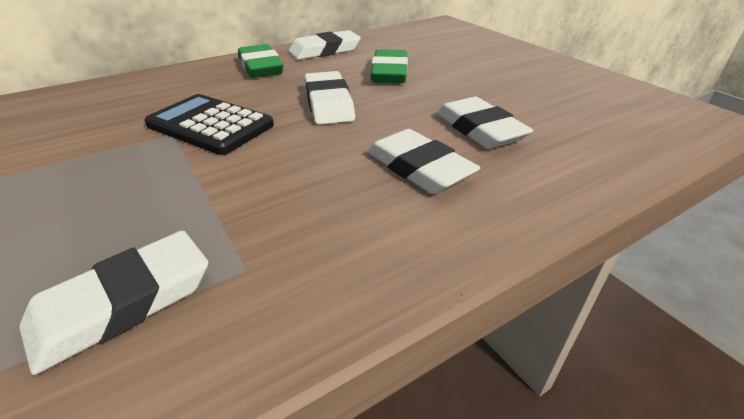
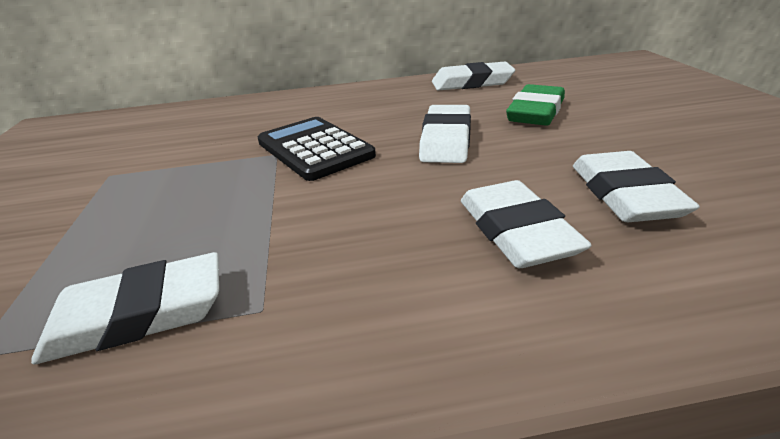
camera: 25 degrees right, 5 degrees down
green eraser [238,44,283,78] -> none

